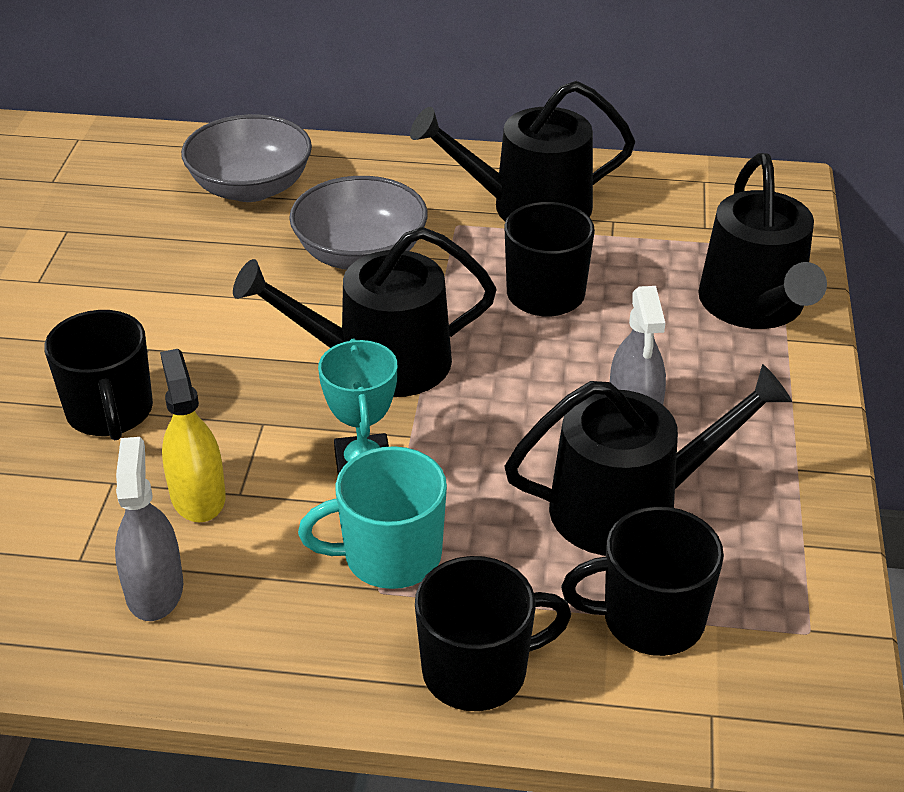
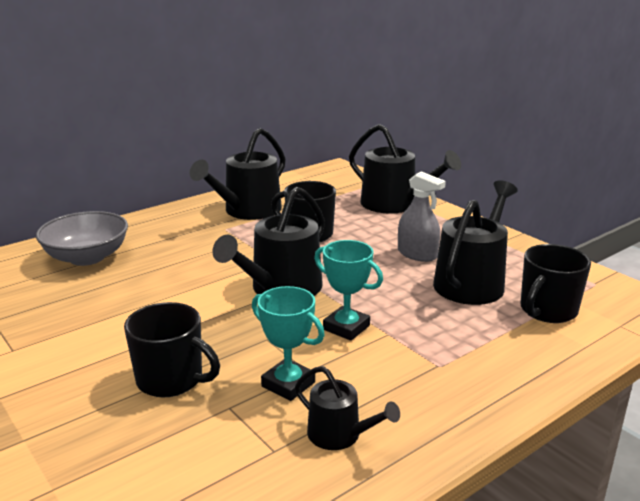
camera: 45 degrees left, 15 degrees down
grey spray bottle [115,437,183,621] -> black watering can [295,366,400,450]
yellow spray bottle [160,349,226,522] -> turquoise trophy [252,286,325,401]
grey bowl [289,176,428,270] -> none
turquoise mug [298,446,447,589] -> none
black mug [415,556,571,711] -> none

